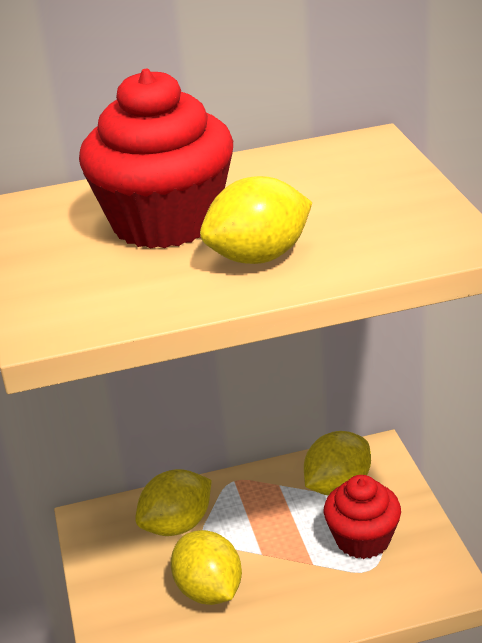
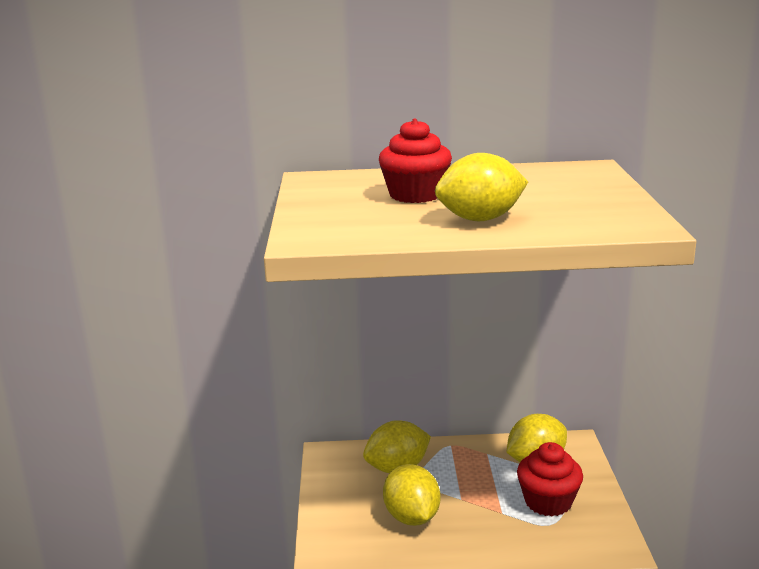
camera: 10 degrees right, 10 degrees down
red cupcake [79,69,233,249] -> red cupcake [379,118,452,203], size x0.62

